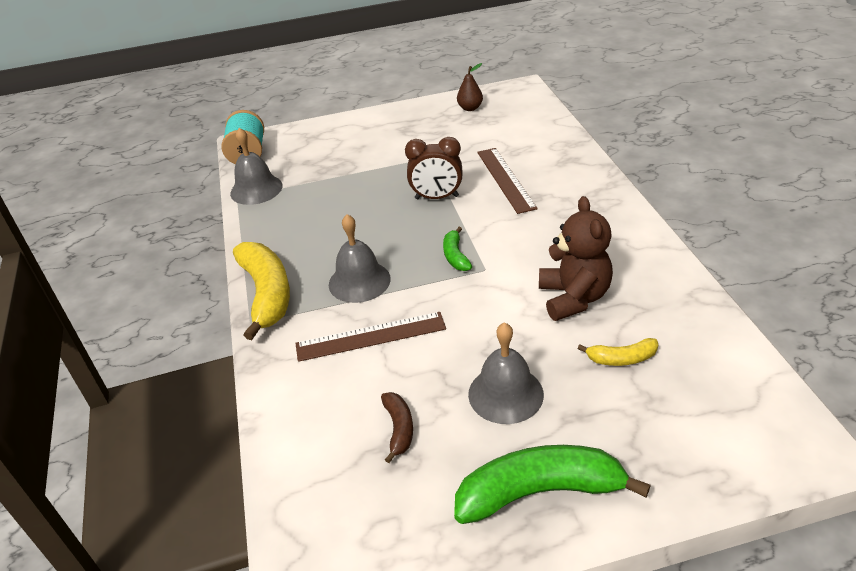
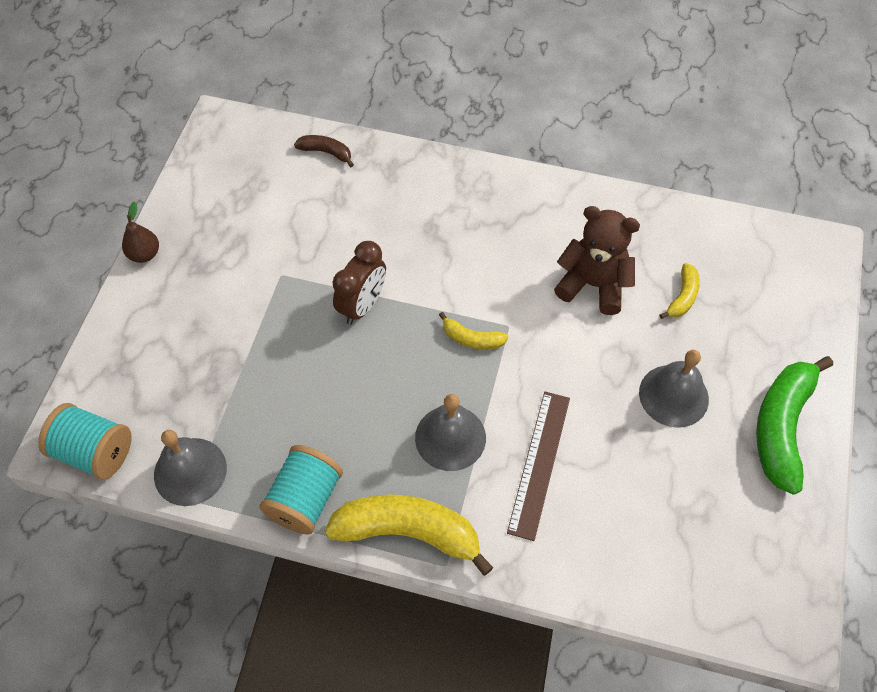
camera: 65 degrees left, 20 degrees up
brown banana [381,392,413,463] -> brown banana moved to [294,135,354,167]
green banana [443,227,472,271] -> yellow banana [439,312,508,350]
brown pear [457,63,483,111] -> brown pear moved to [122,202,159,263]
brown ruler [477,148,538,214] -> none
none -> turquoise spool [259,445,343,535]

